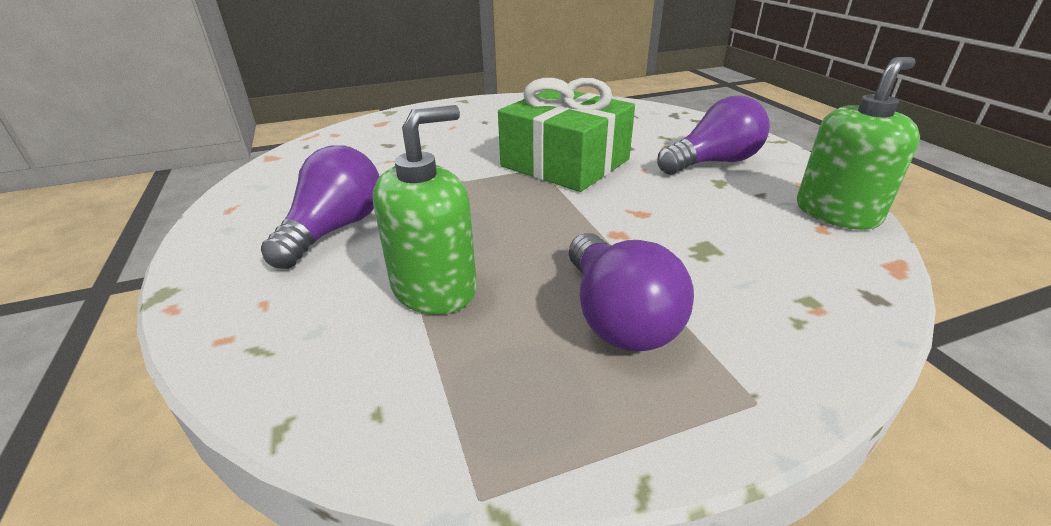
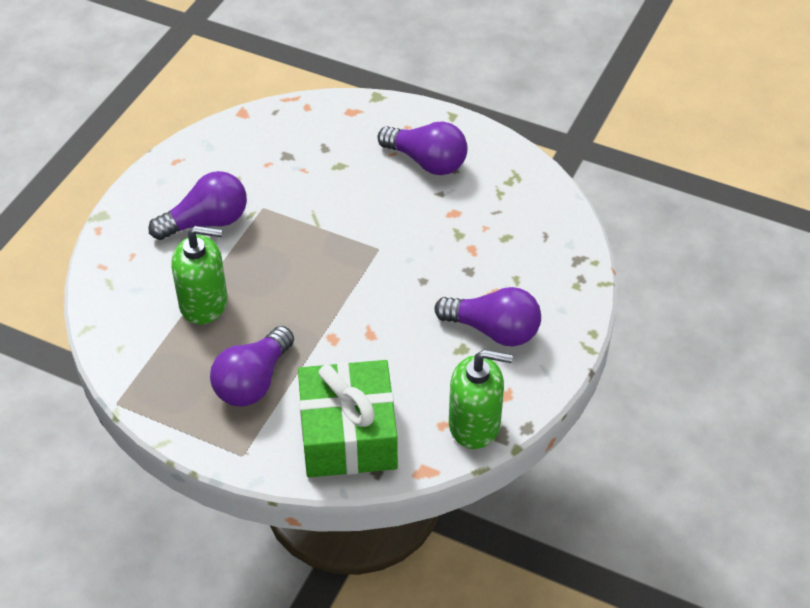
camera: 45 degrees right, 15 degrees up
green gift [498,78,635,192] -> green gift moved to [298,360,398,477]
none -> purple light bulb [377,121,467,175]

